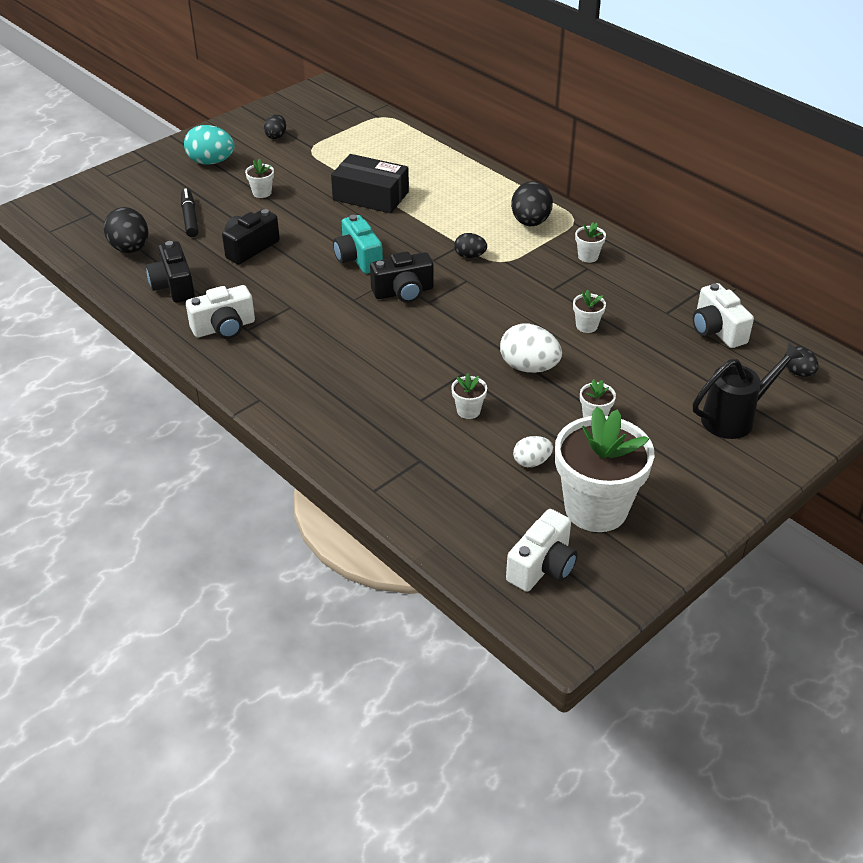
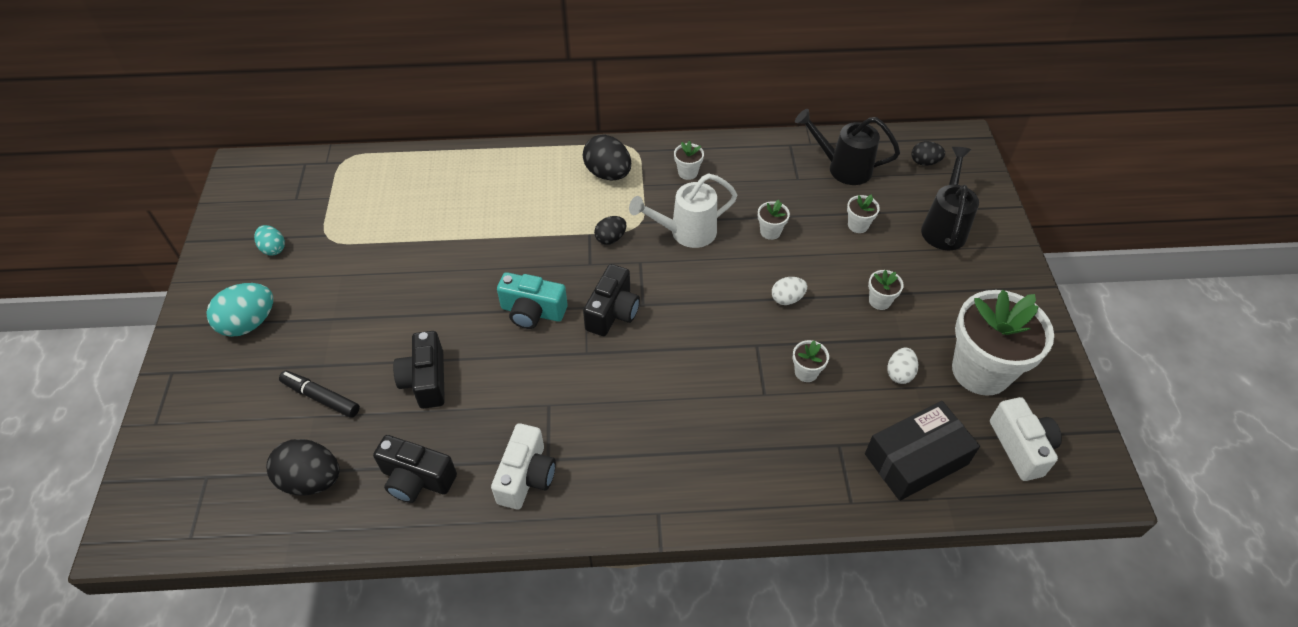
camera: 50 degrees left, 10 degrees up
white flower pot [245,159,274,198] -> white flower pot moved to [847,194,880,233]
black egg [264,114,286,139] -> turquoise egg [254,225,285,256]
black box [331,154,409,214] -> black box moved to [865,401,980,501]
white egg [500,324,562,373] -> white egg [772,277,807,305], size x0.58
white camera [693,283,754,348] -> black watering can [795,109,900,185]
none -> white watering can [629,173,737,248]

